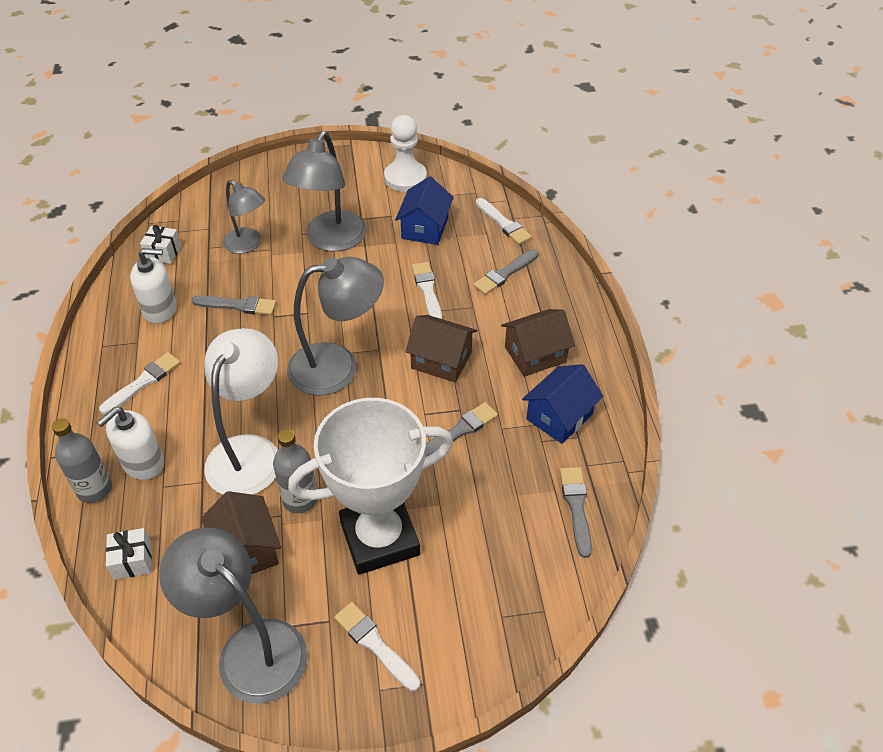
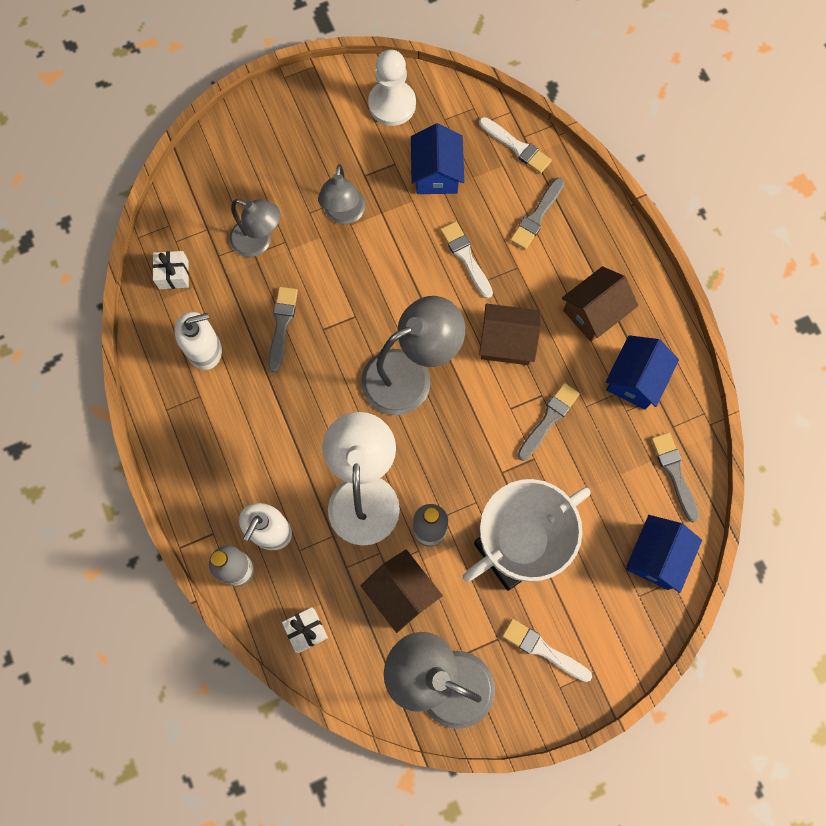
camera: 15 degrees left, 25 degrees up
white brush [99,352,180,414] -> none
grey brush [192,295,276,315] -> grey brush turned 75 degrees counterclockwise [268,287,298,372]
grey lamp [282,131,367,252] -> grey lamp [318,164,365,224], size x0.63
none -> blue house [626,515,702,593]

